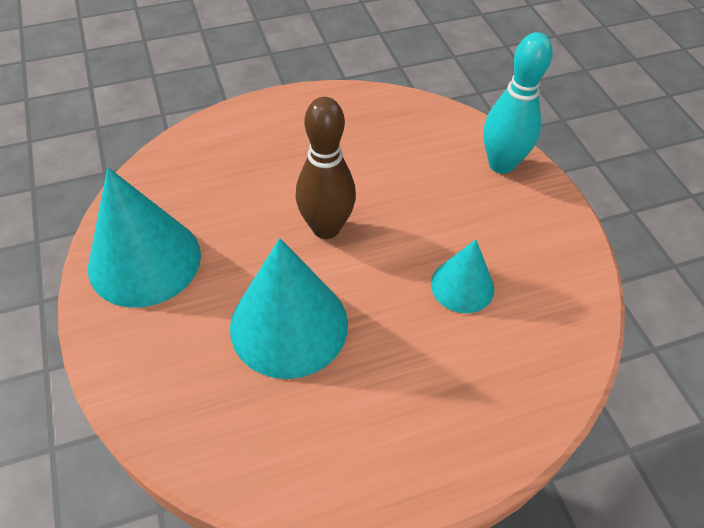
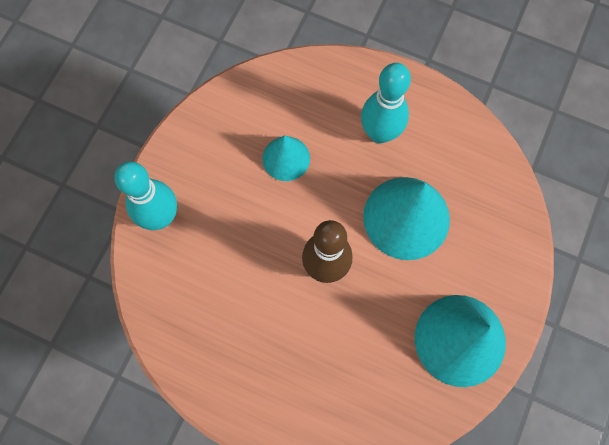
camera: 135 degrees left, 20 degrees up
none -> turquoise bowling pin [361,63,411,144]

